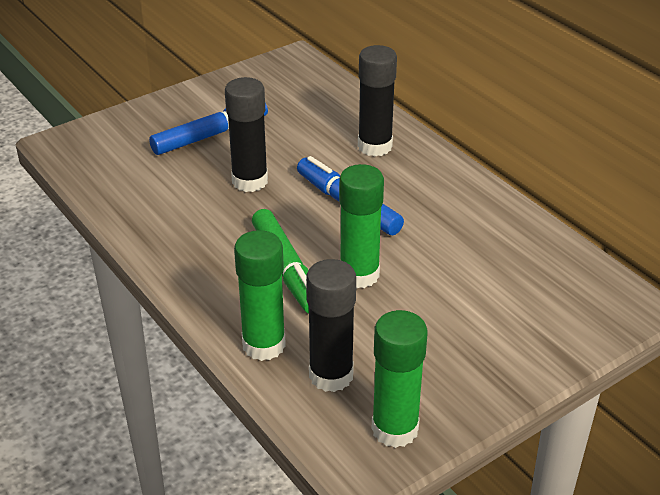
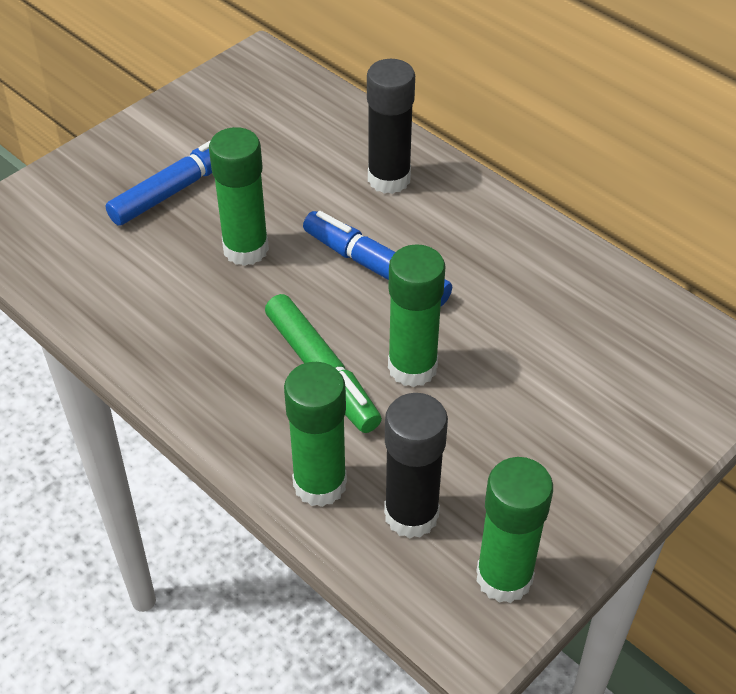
camera: 10 degrees left, 10 degrees up
black glue stick [225,77,268,192] -> green glue stick [209,127,269,266]

